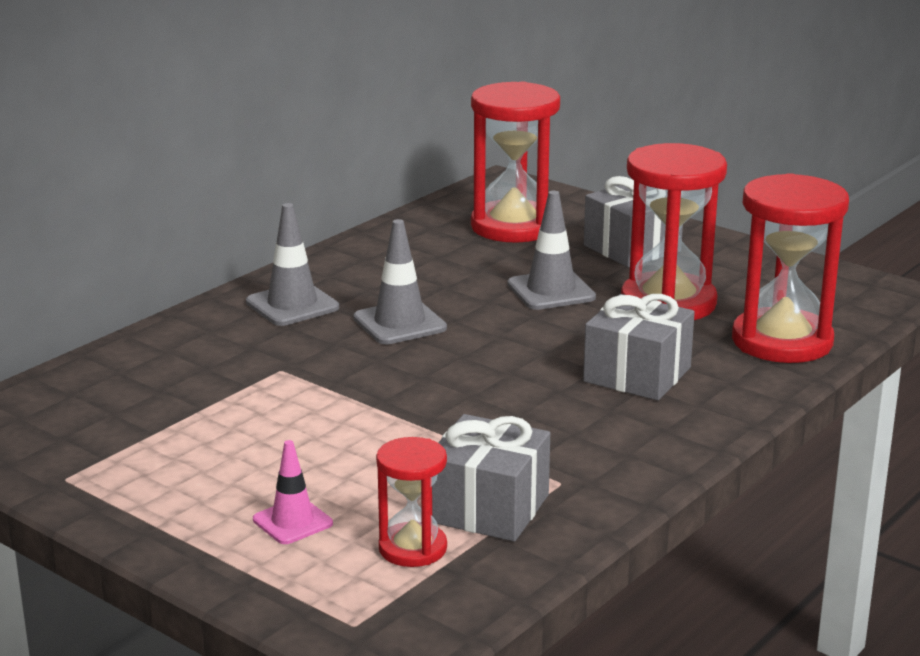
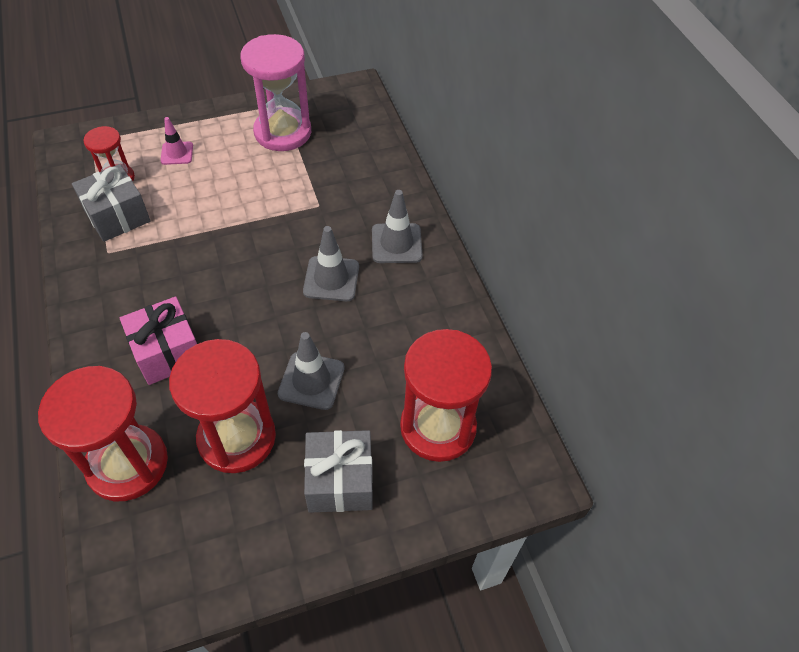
camera: 120 degrees right, 30 degrees up
grey gift [583,294,695,400] -> pink gift [120,296,197,385]
none -> pink hourglass [241,34,311,151]

